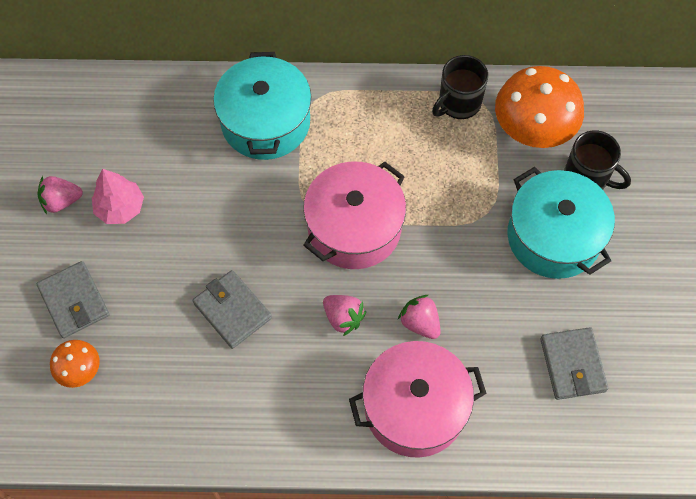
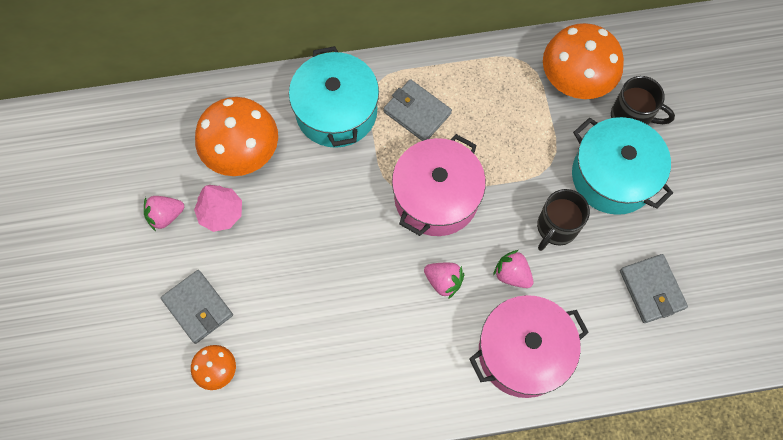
camera: 10 degrees left, 5 degrees up
grey wallet [193,270,272,349] -> grey wallet moved to [383,79,452,141]
black mug [432,55,488,119] -> black mug moved to [537,189,590,251]
none -> orange mushroom [195,97,278,176]

